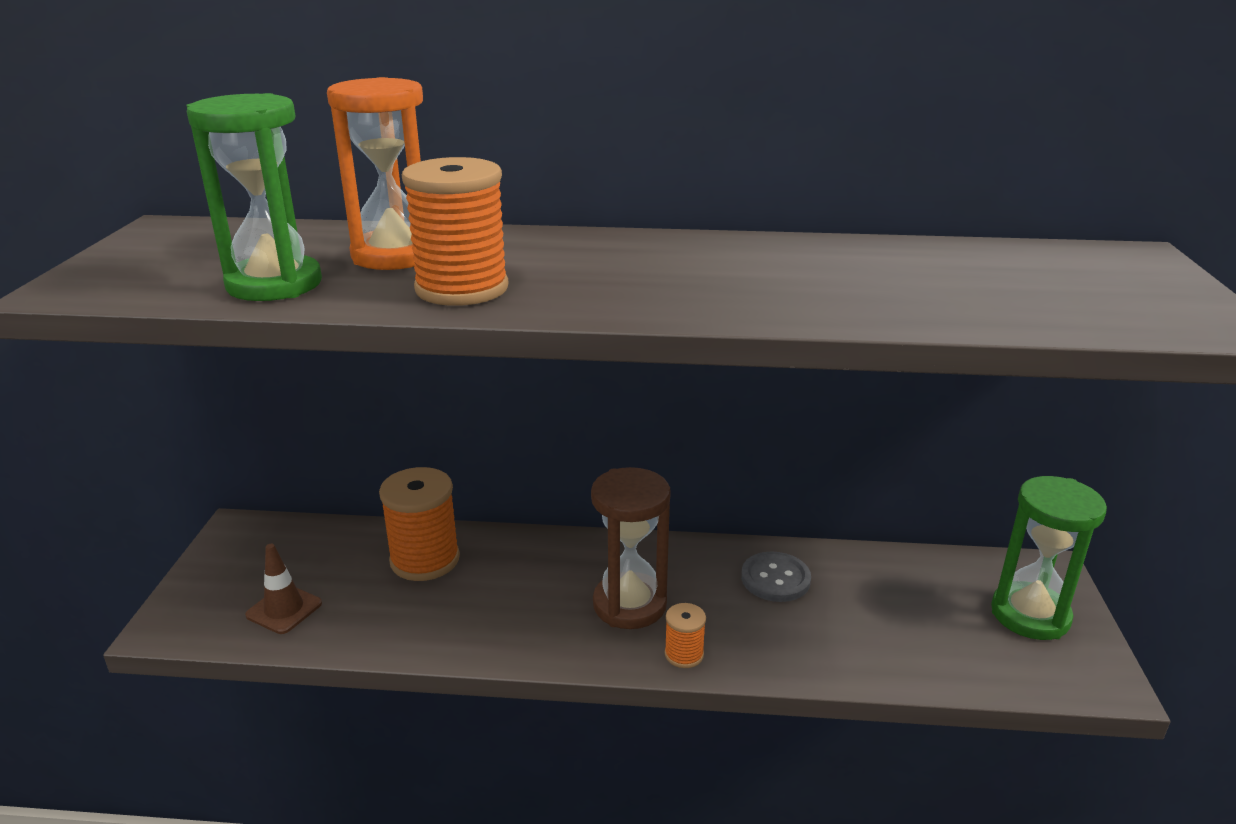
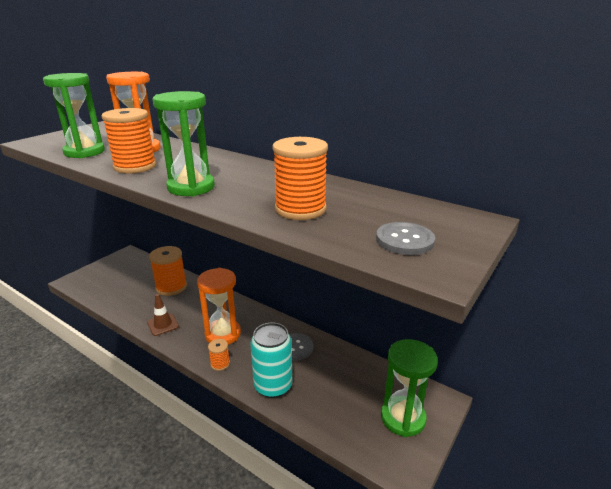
camera: 30 degrees right, 0 degrees up
brown traffic cone [245,544,322,634] -> brown traffic cone moved to [147,294,179,336]
brown hourglass [591,467,671,629] -> orange hourglass [197,268,241,345]
none -> green hourglass [152,91,215,196]
none -> turquoise can [250,323,292,398]
none -> orange spool [272,137,328,220]
none -> grey button [376,222,435,255]

